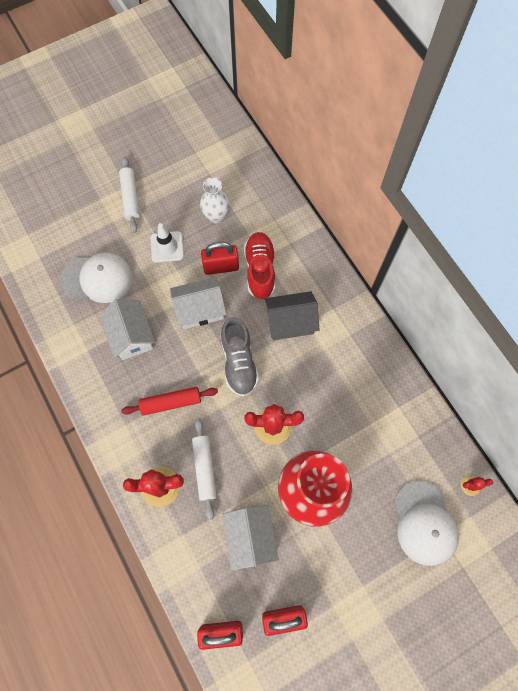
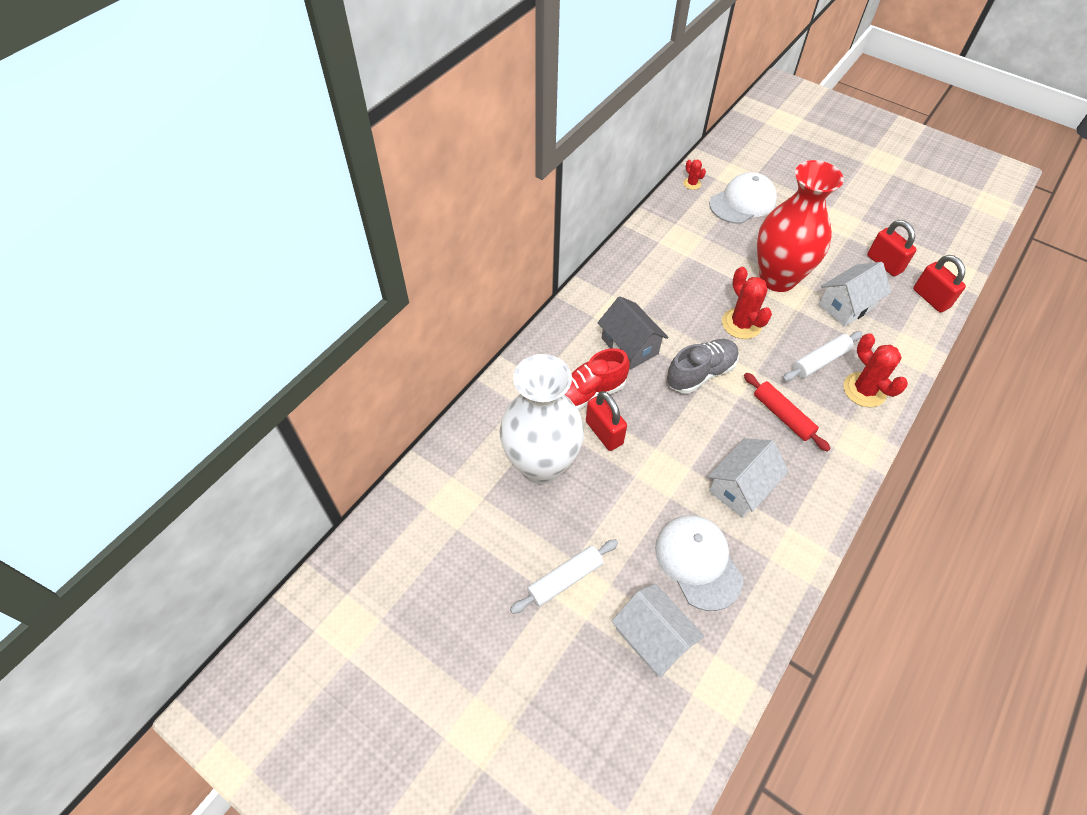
camera: 115 degrees left, 15 degrees down
white traffic cone [150,223,184,263] -> none
white house [170,277,226,329] -> white house moved to [612,583,704,677]
white vase [200,177,230,224] -> white vase [499,354,584,484], size x2.05

